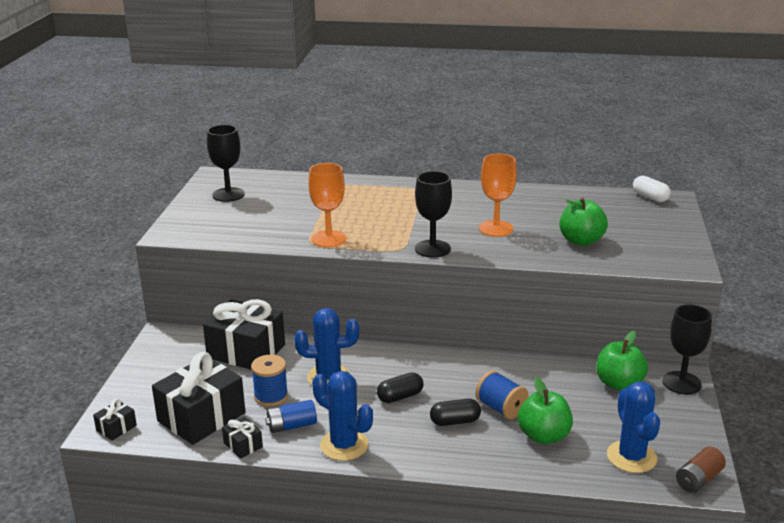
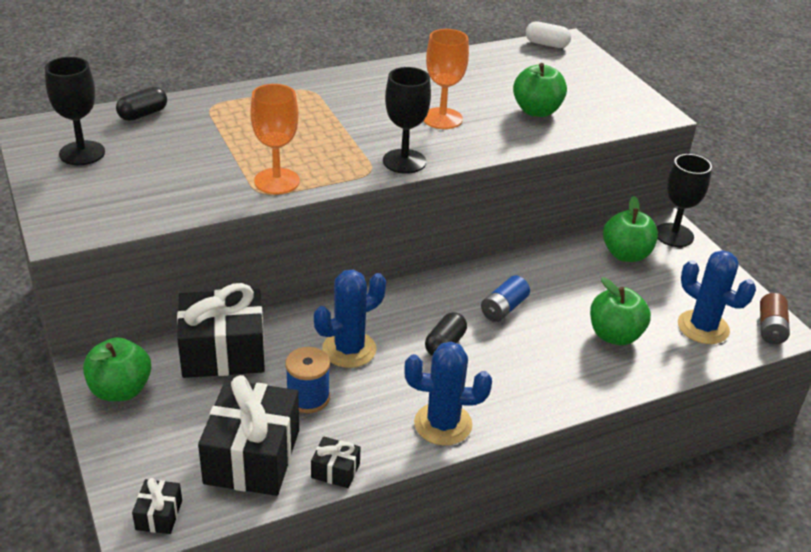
camera: 35 degrees left, 10 degrees up
blue battery [265,400,317,433] -> blue battery moved to [481,275,530,322]
black capsule [430,399,481,426] -> black capsule moved to [116,87,167,121]
blue spool [475,370,529,419] -> none
none -> green apple [83,337,151,401]

